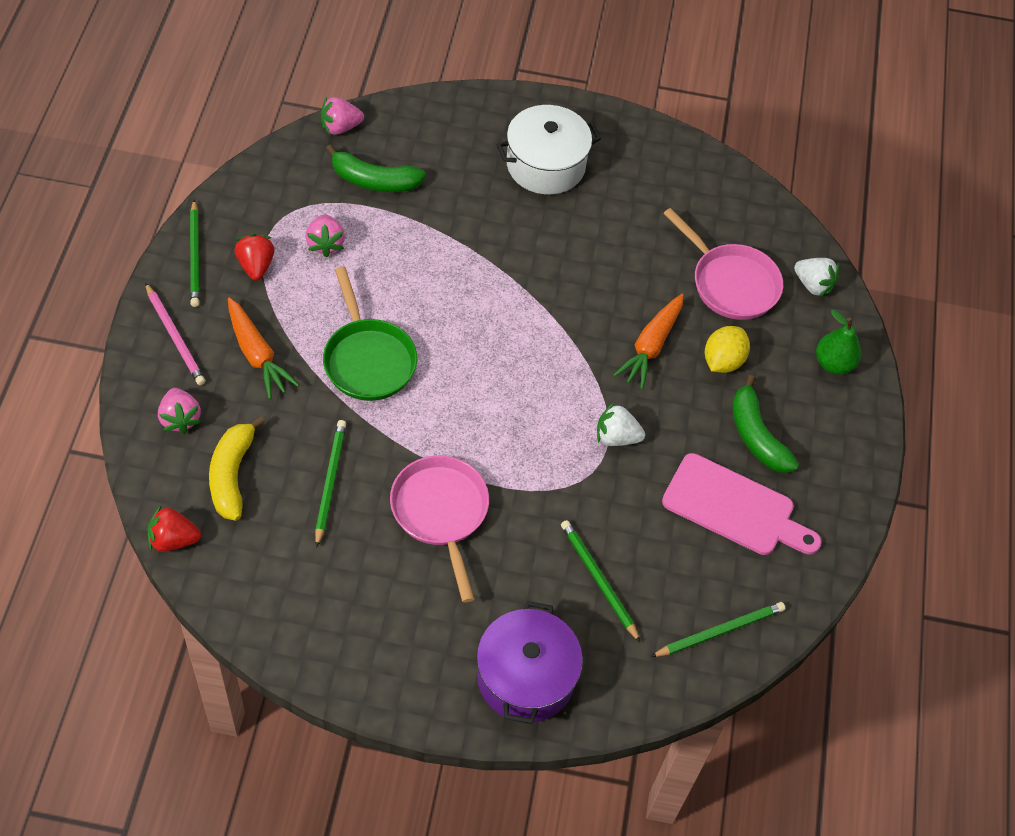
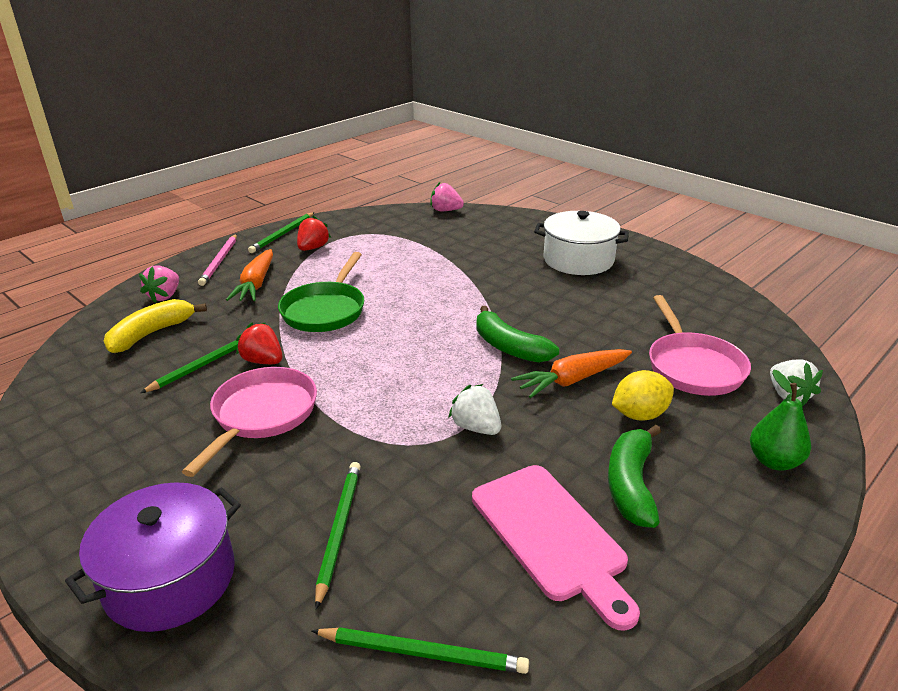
camera: 40 degrees right, 25 degrees down
red strawberry [148,506,201,552] -> red strawberry moved to [236,322,282,364]
pink strawberry [306,214,345,257] -> none
green banana [326,144,426,192] -> green banana moved to [476,306,559,363]

